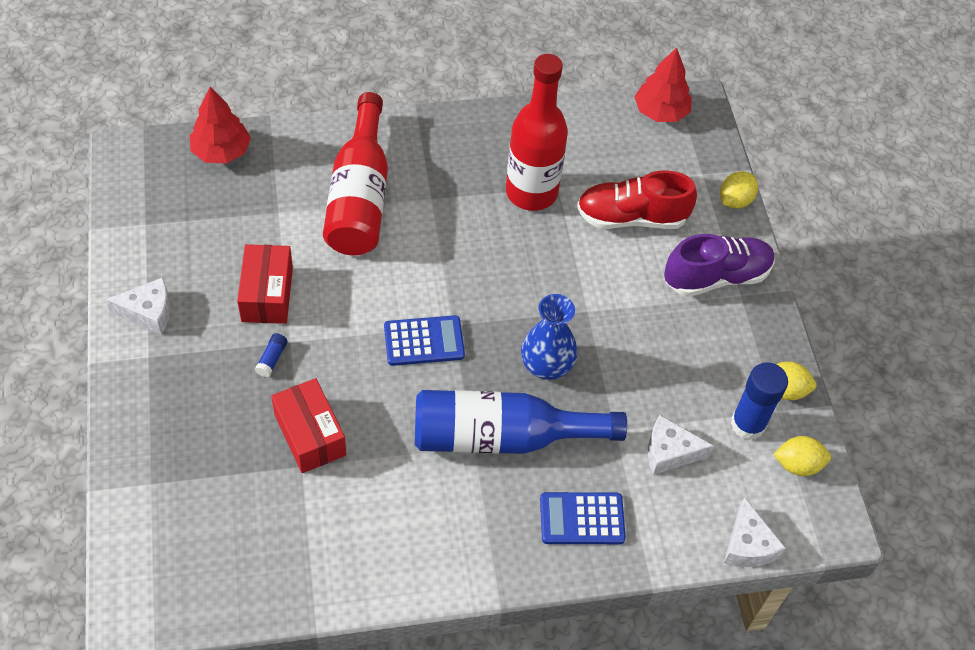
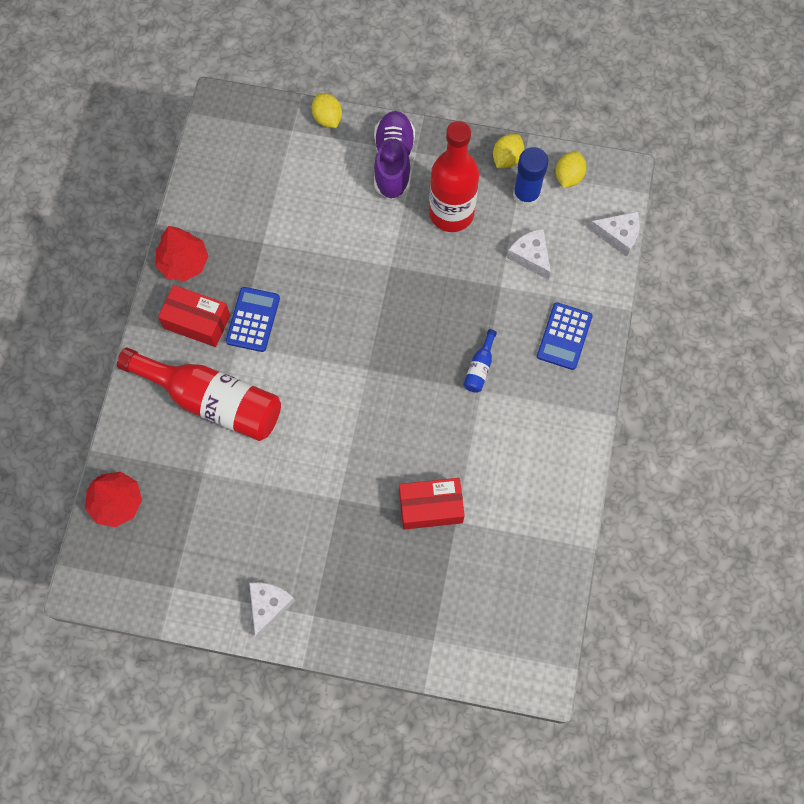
camera: 65 degrees left, 15 degrees up
red box [237,244,293,324] -> red box moved to [158,285,230,347]
blue glue stick [255,333,287,377] -> none
blue calculator [384,315,465,366] -> blue calculator moved to [226,287,280,352]
blue bottle [415,390,627,454] -> blue bottle [463,329,497,393], size x0.40
red bottle [506,54,568,211] -> red bottle moved to [429,121,479,232]
blue vase [521,294,578,380] -> none
red shoe [577,170,697,229] -> none
red tree [634,48,692,122] -> red tree moved to [155,226,208,281]
white cheese [648,415,714,475] -> white cheese turned 120 degrees clockwise [507,229,551,280]

